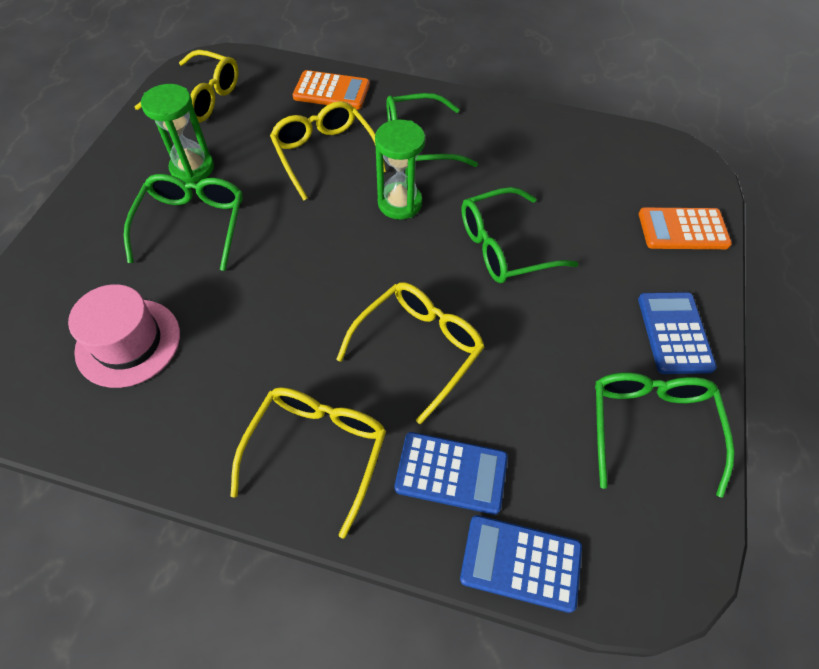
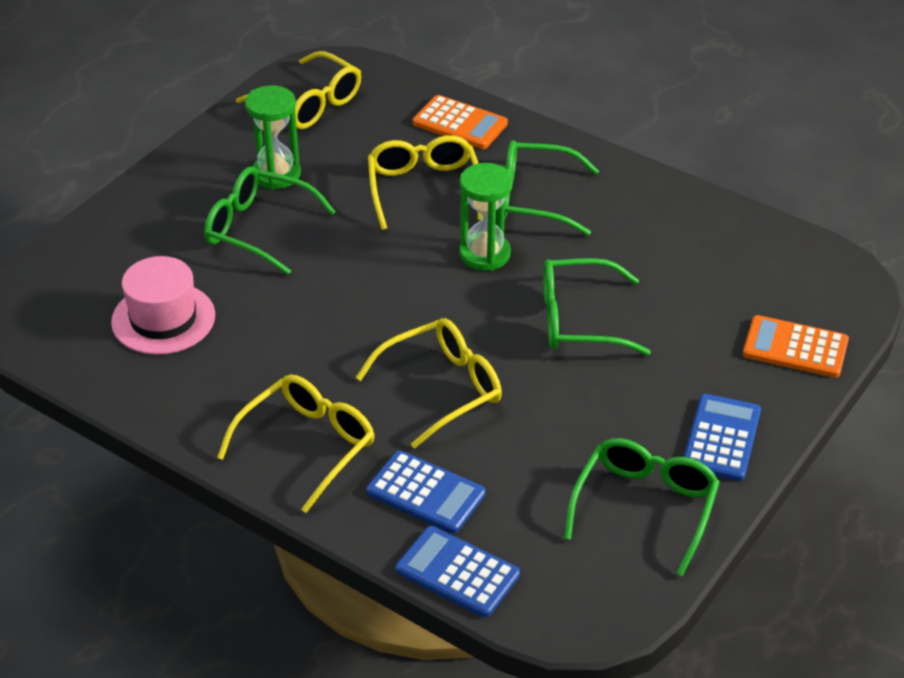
camera: 20 degrees right, 15 degrees down
green glasses [124,174,243,271] -> green glasses turned 90 degrees counterclockwise [204,166,336,275]

